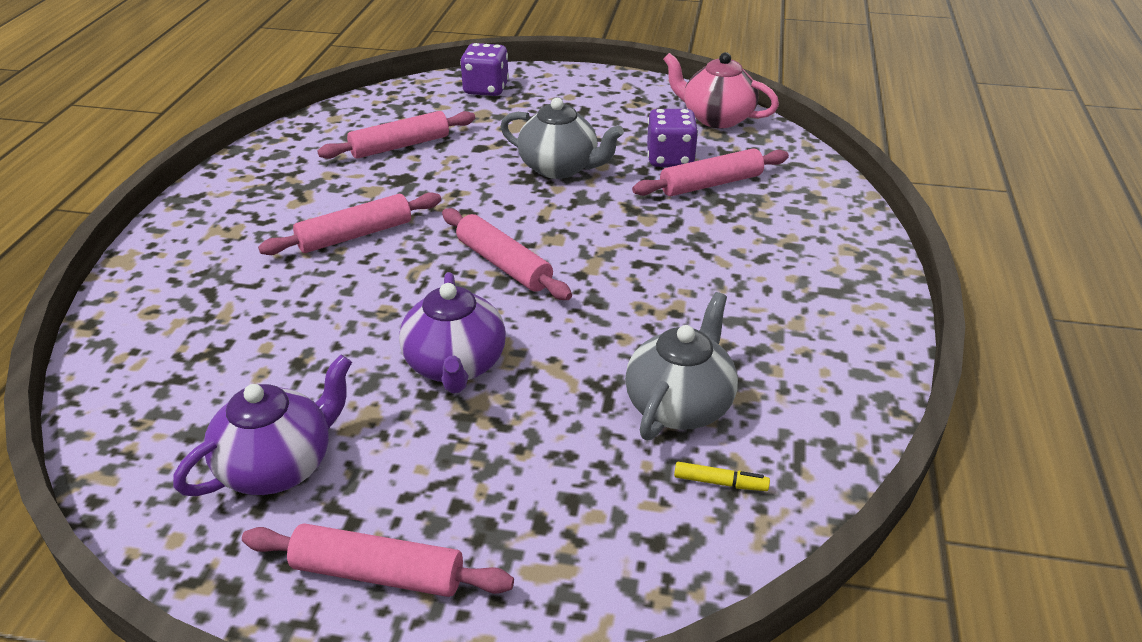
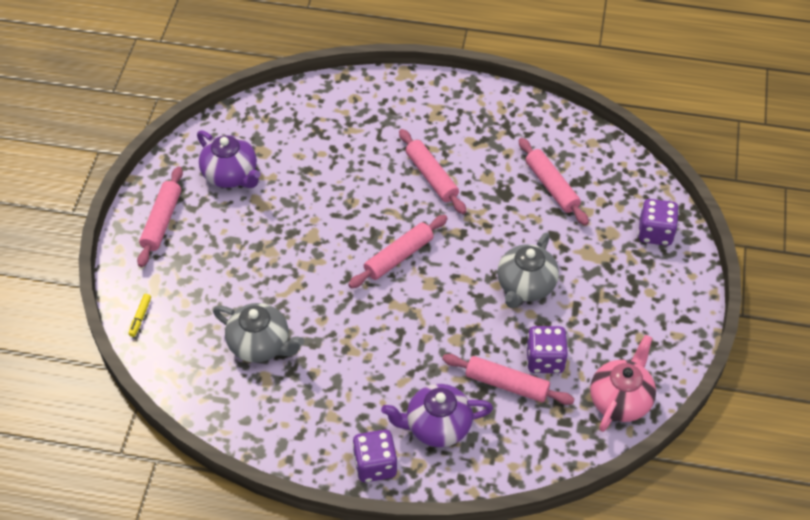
camera: 90 degrees right, 15 degrees up
purple teapot [399,272,506,393] -> purple teapot moved to [381,384,493,447]
pink rolling pin [632,148,789,196] -> pink rolling pin turned 45 degrees counterclockwise [442,354,575,405]
yellow marker [674,462,770,491] -> yellow marker moved to [128,294,151,337]
none -> purple dice [352,429,398,482]

